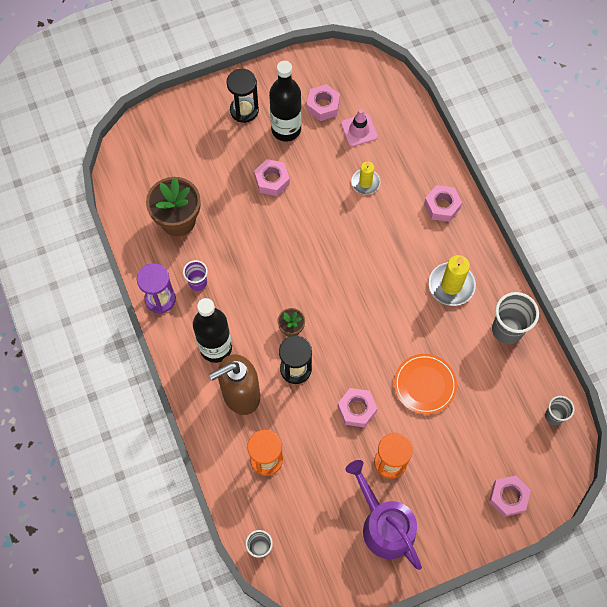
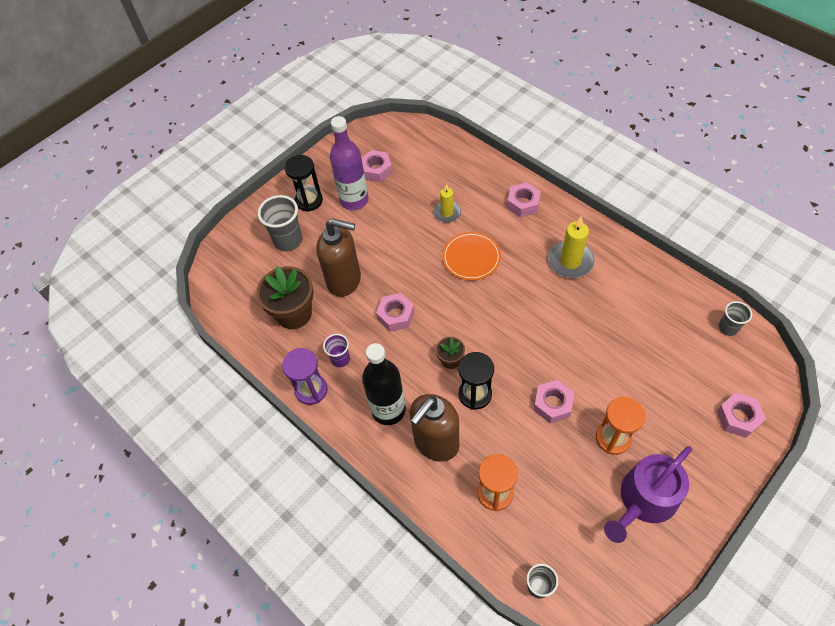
camera: 20 degrees left, 10 degrees down
pink nut [254,159,290,196] -> pink nut moved to [376,293,414,332]
black bottle [269,61,301,141] -> purple bottle [330,116,368,210]
pink traffic cone [341,109,378,147] -> none
purple watering can [345,460,422,570] -> purple watering can turned 75 degrees counterclockwise [604,446,692,543]
orange plate [394,354,457,415] -> orange plate moved to [442,232,501,280]
grey cup [492,292,539,344] -> grey cup moved to [258,195,302,251]
none -> brown soap dispenser [317,218,361,297]

